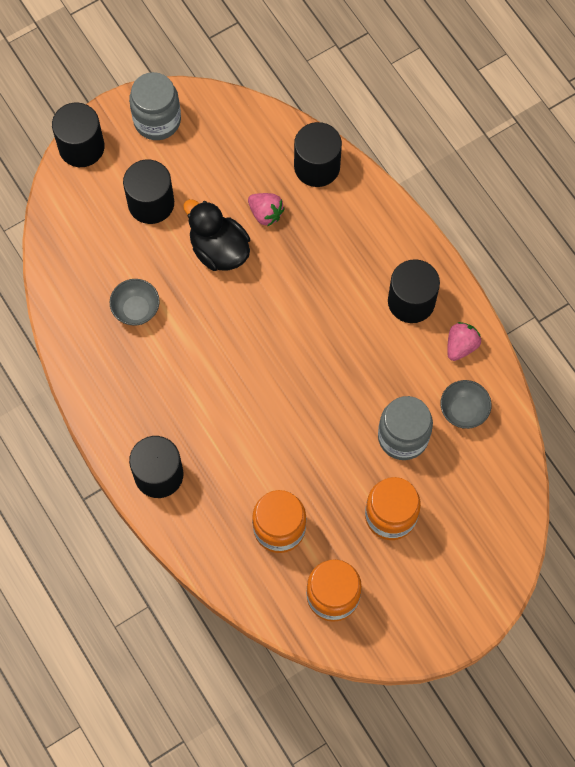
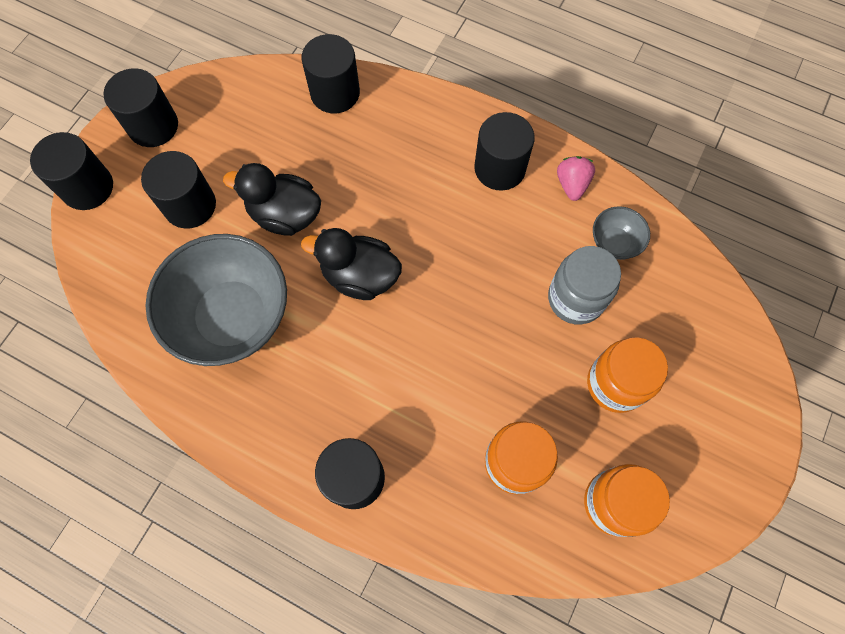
camera: 30 degrees left, 0 degrees up
grey bowl [110,279,160,326] -> grey bowl [145,234,287,366], size x2.25
grey jar [129,72,181,140] -> black cylinder [104,68,178,147]
pink strawberry [248,193,285,227] -> none
none -> black duck [301,228,402,300]

